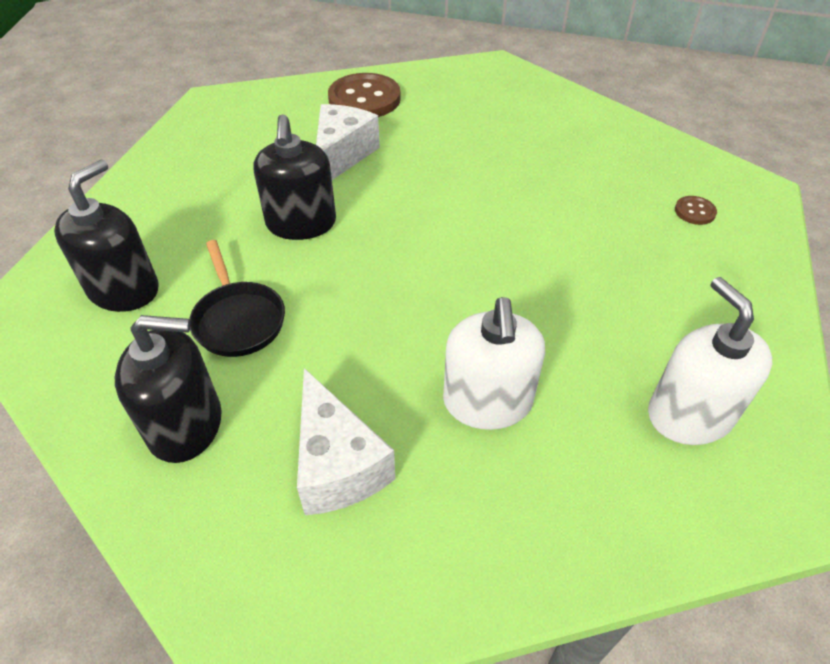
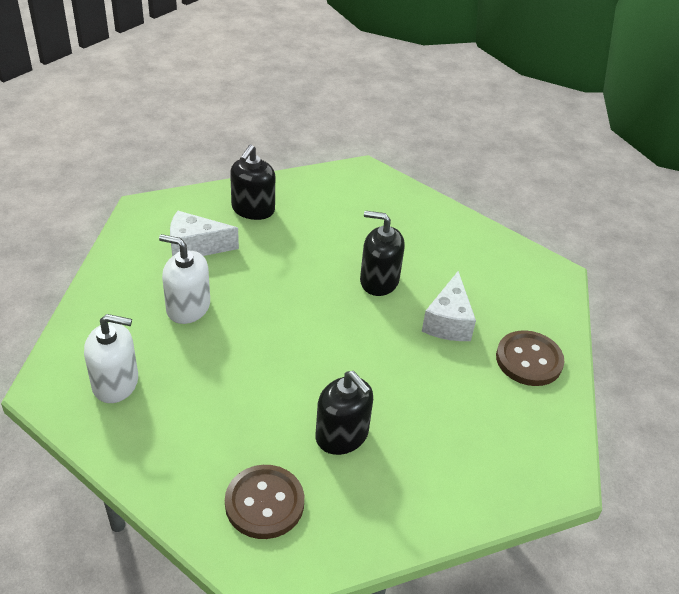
camera: 110 degrees right, 5 degrees down
black soap dispenser [54,160,159,312] -> black soap dispenser moved to [315,371,373,455]
black pan [189,240,285,357] -> none
white cheese [316,104,380,180] -> white cheese turned 60 degrees clockwise [422,271,476,341]
brown button [675,196,717,225] -> brown button [225,465,304,539], size x2.22

